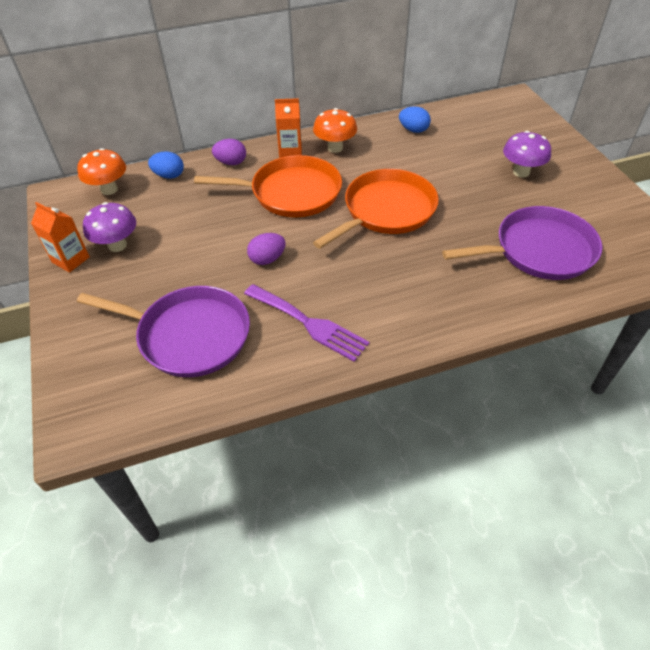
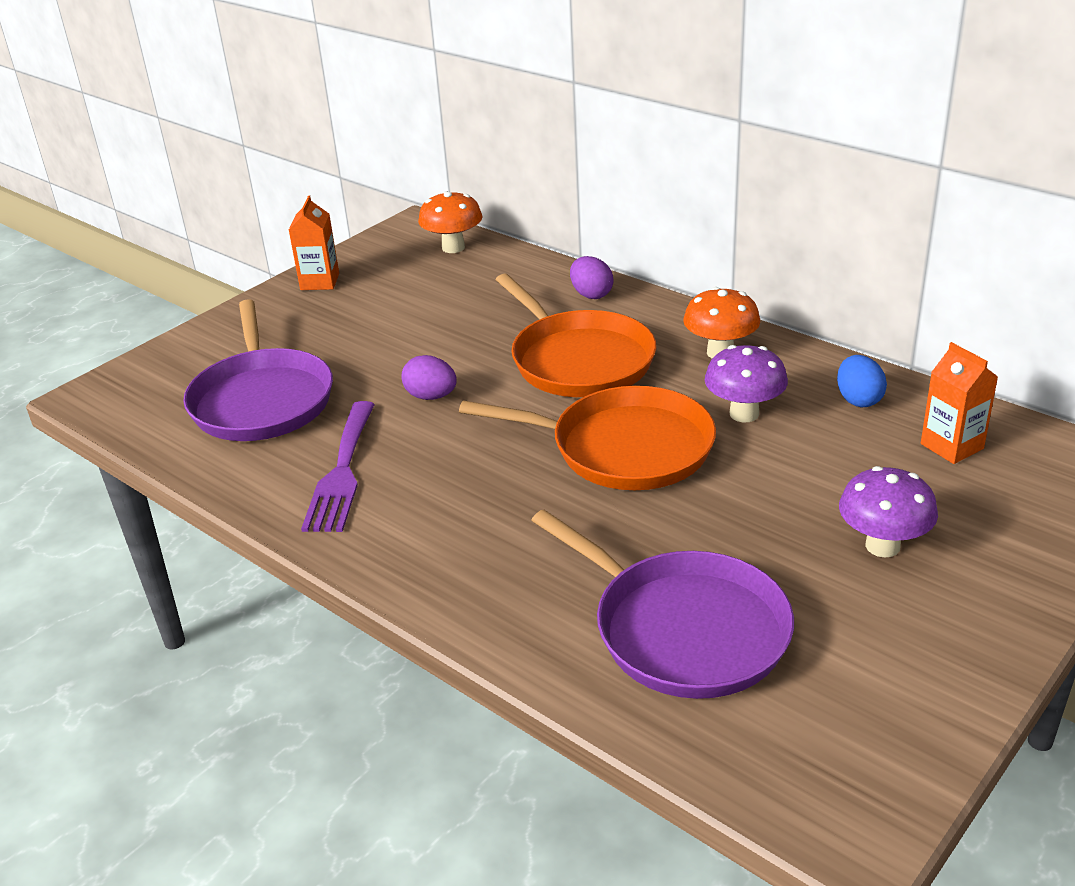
camera: 60 degrees right, 15 degrees down
purple mushroom [83,202,136,252] -> purple mushroom moved to [705,345,788,422]
blue egg [148,151,184,179] -> none
orange carton [275,98,302,158] -> orange carton moved to [921,342,998,464]

